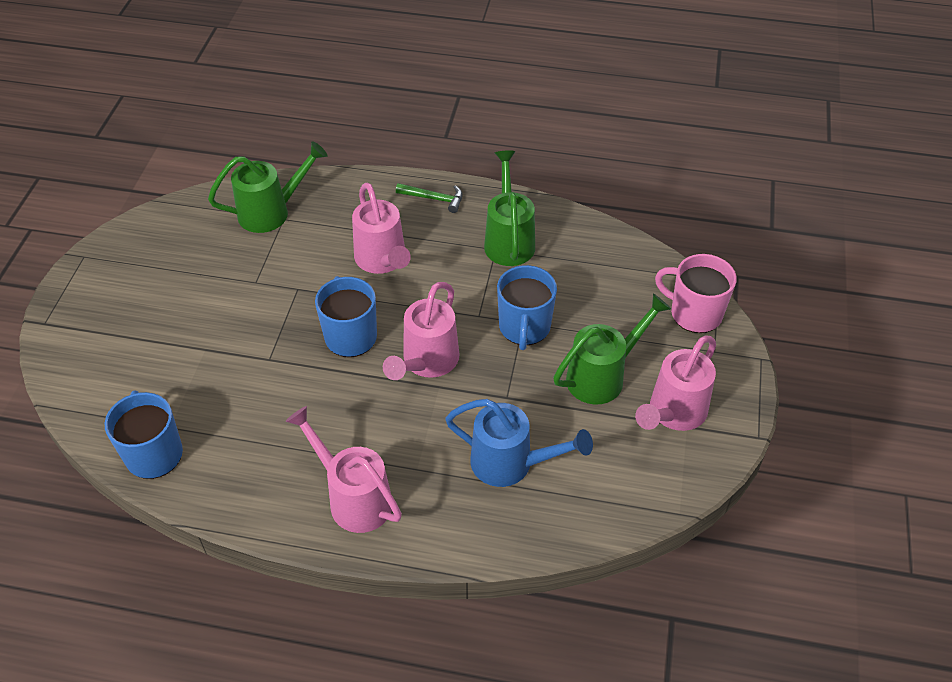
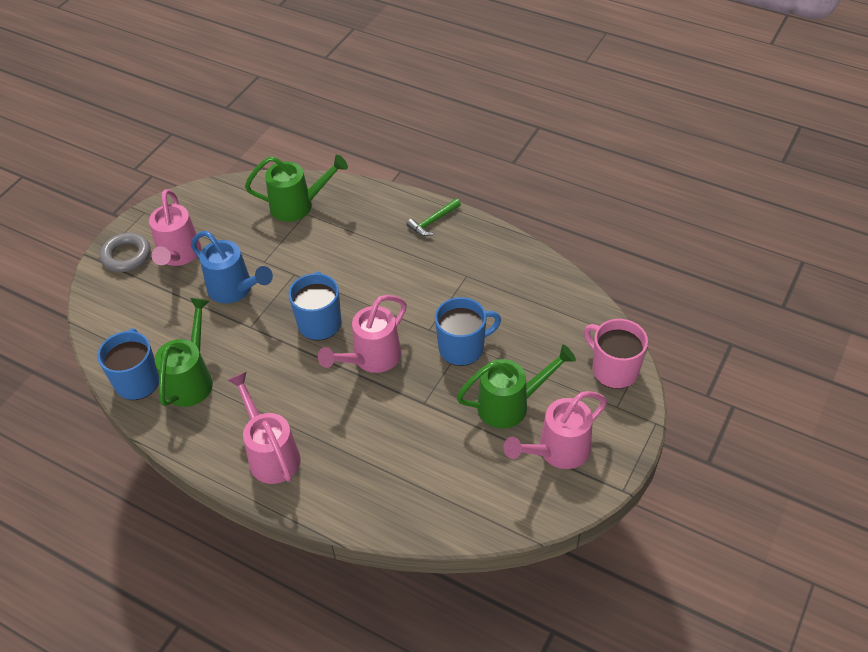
camera: 20 degrees right, 0 degrees up
pink watering can [352,183,411,274] -> pink watering can moved to [149,189,201,266]
green hammer [396,183,463,213] -> green hammer turned 105 degrees clockwise [406,198,461,236]
blue watering can [445,399,593,487] -> blue watering can moved to [191,231,273,303]
green watering can [484,150,535,266] -> green watering can moved to [155,298,213,407]
blue mug [497,265,557,350] -> blue mug turned 135 degrees counterclockwise [435,297,501,366]
none -> grey ring [100,233,150,272]

